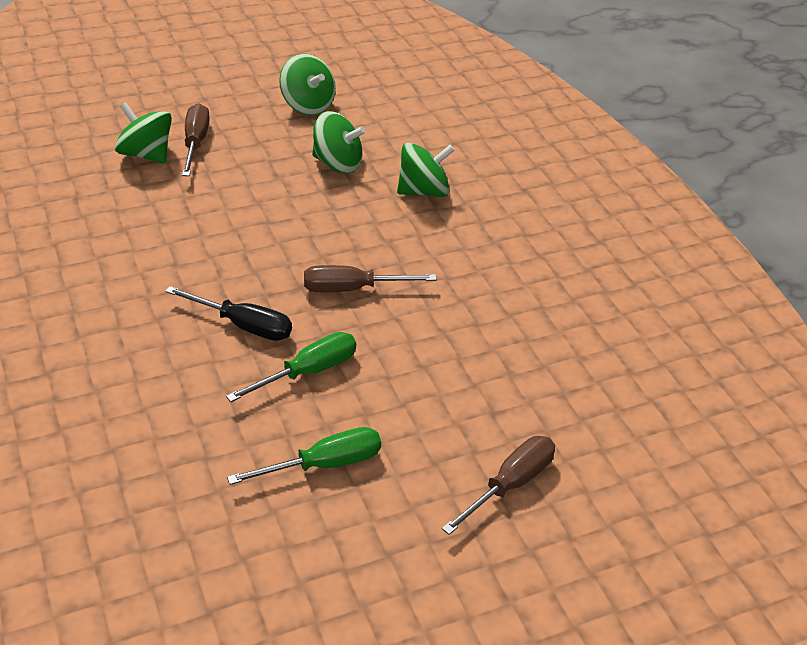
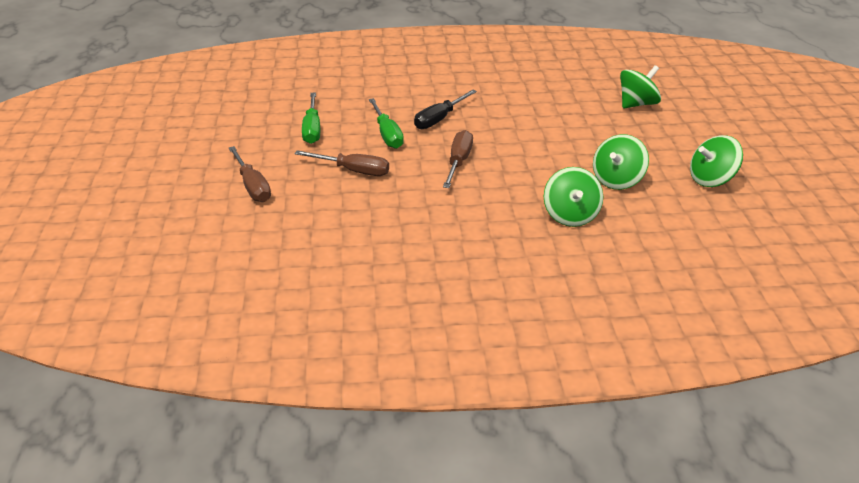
camera: 110 degrees right, 5 degrees down
brown screwdriver [182,103,210,176] -> brown screwdriver moved to [294,150,389,176]

